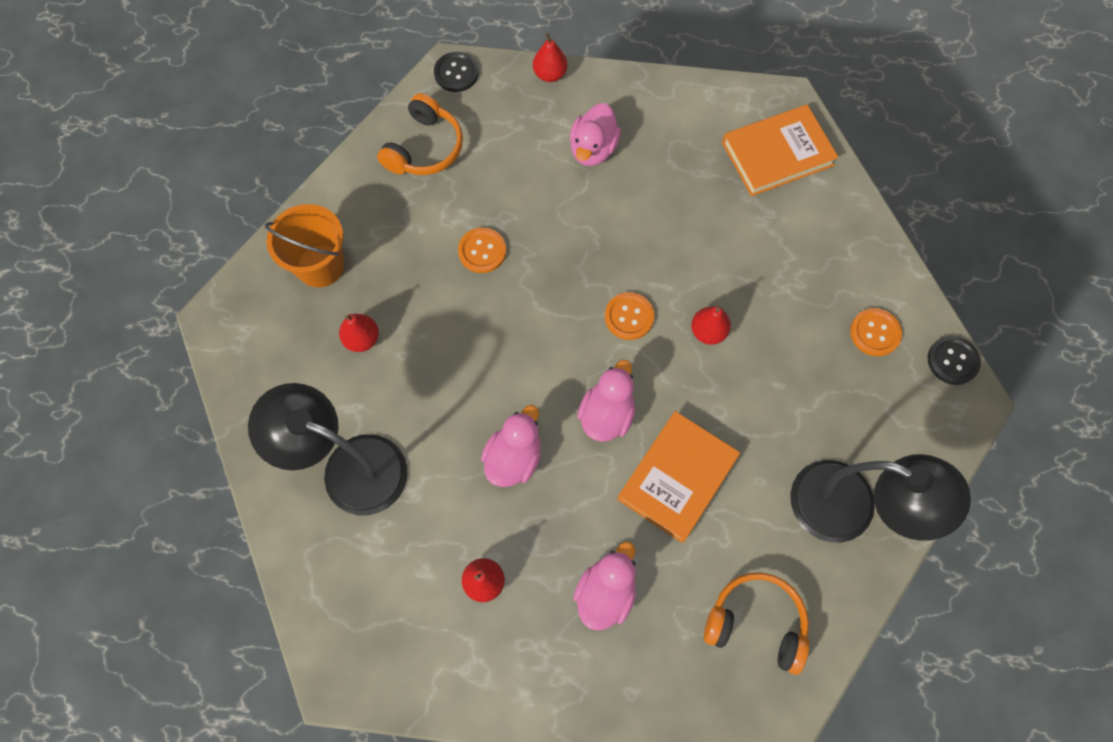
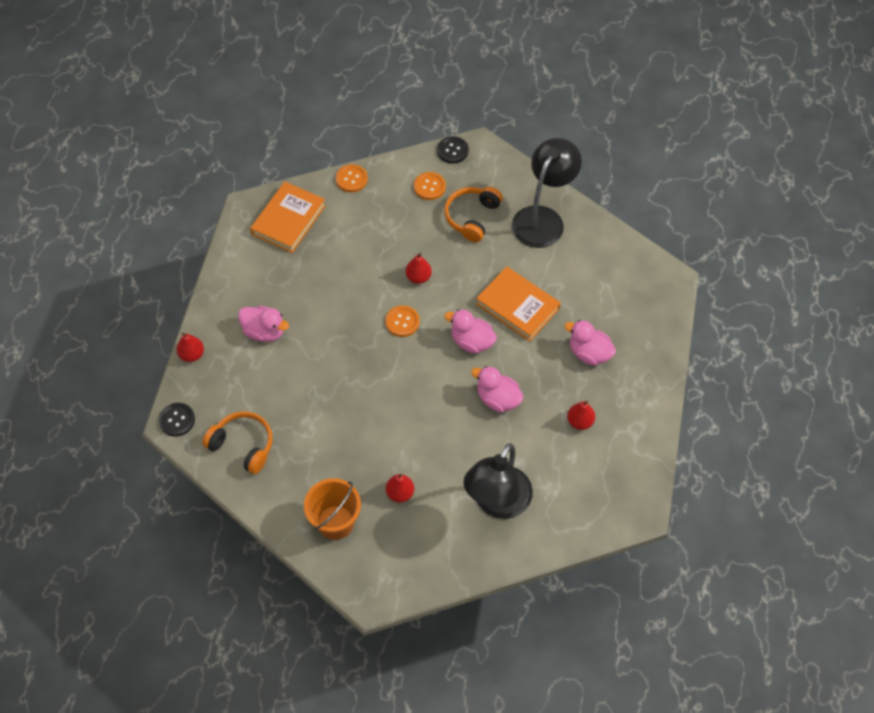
camera: 85 degrees left, 10 degrees down
orange button [458,227,506,273] -> orange button moved to [336,164,368,192]
orange headphones [704,572,809,675] -> orange headphones moved to [444,187,503,242]
orange book [722,105,839,196] -> orange book turned 45 degrees clockwise [250,182,326,253]

